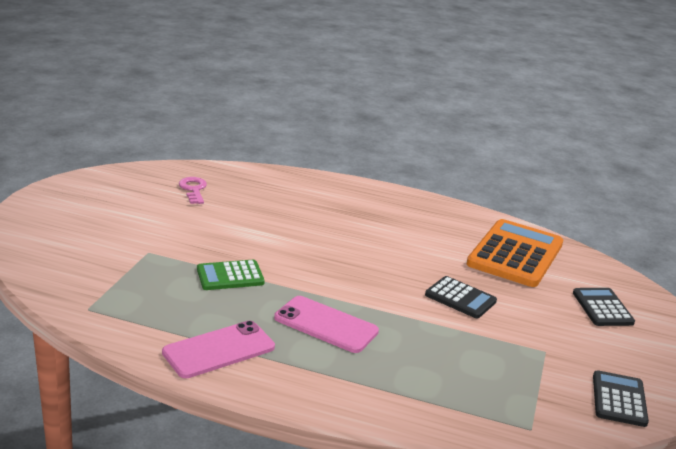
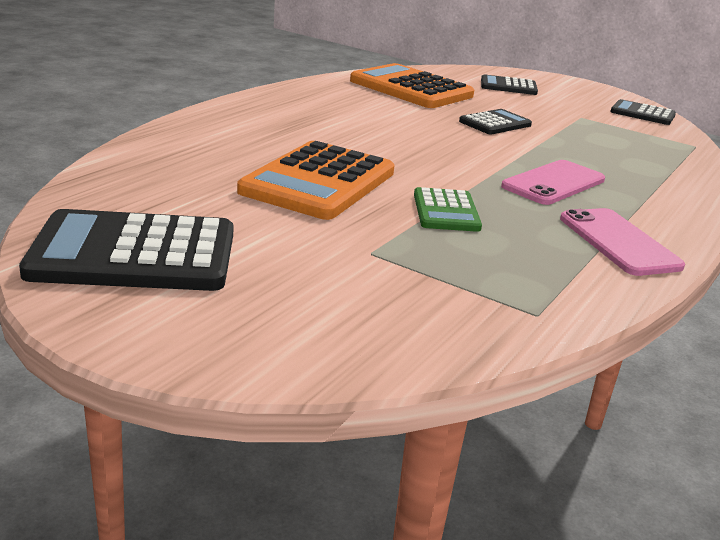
camera: 75 degrees left, 0 degrees up
pink key [179,177,207,204] -> none
none -> black calculator [19,209,233,291]
none -> orange calculator [237,141,395,220]

